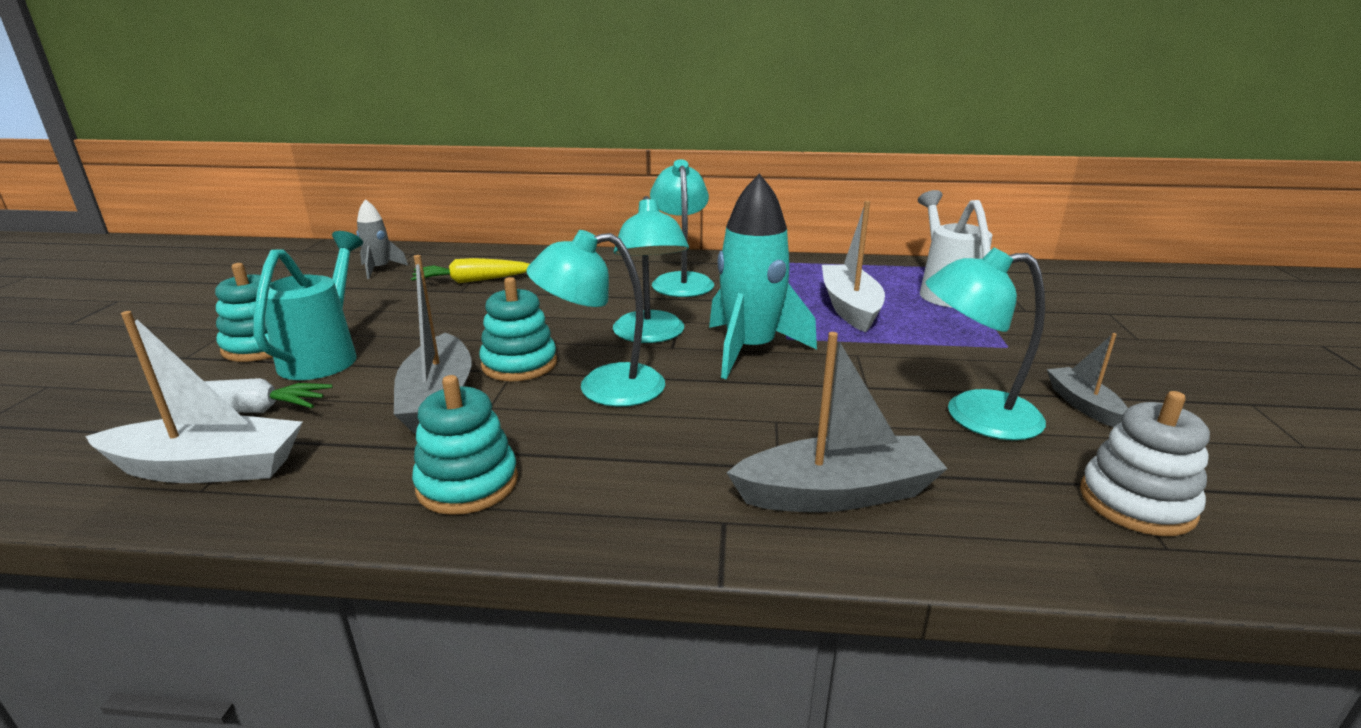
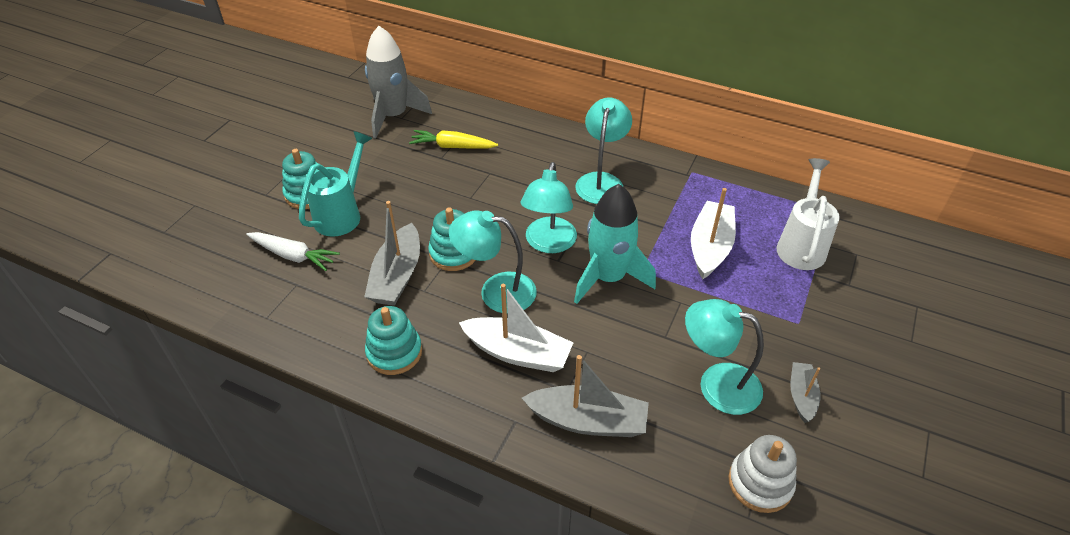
camera: 20 degrees right, 20 degrees up
white boat [85,311,303,483] -> white boat moved to [459,284,574,372]
grey rocket [356,199,408,279] -> grey rocket [365,26,432,139], size x1.90

